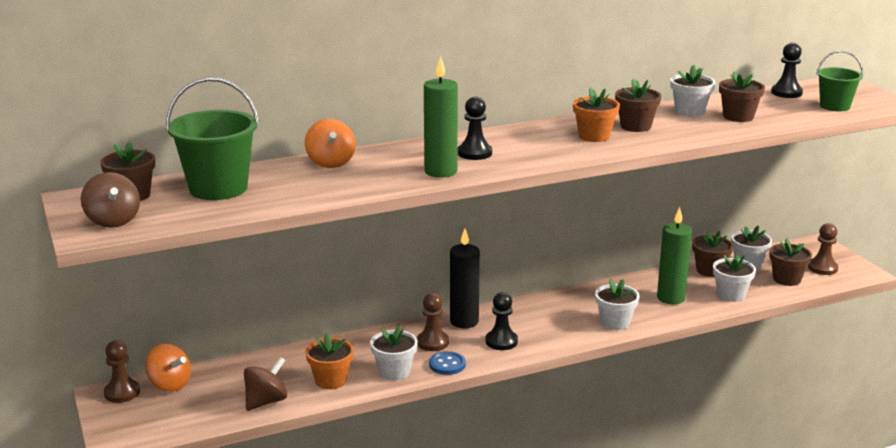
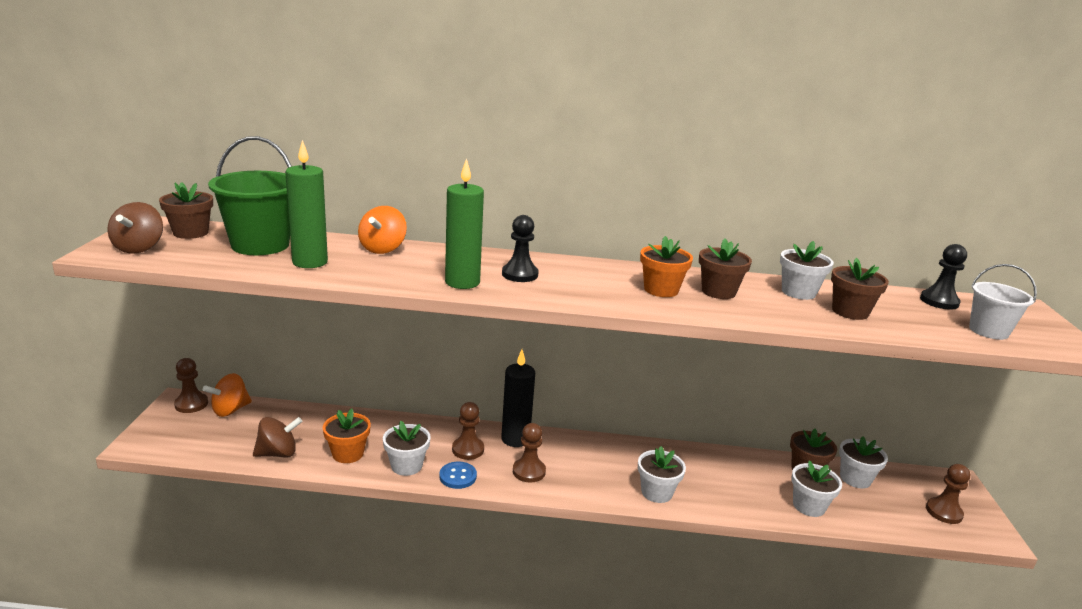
camera: 25 degrees right, 0 degrees up
orange spinning top [145,343,191,392] -> orange spinning top turned 75 degrees clockwise [203,373,252,417]
black pawn [486,292,518,350] -> brown pawn [513,423,546,482]
green candle [657,207,692,304] -> green candle moved to [285,140,328,268]
brown flower pot [769,238,812,286] -> none
green bucket [816,50,863,112] -> white bucket [969,264,1037,340]

